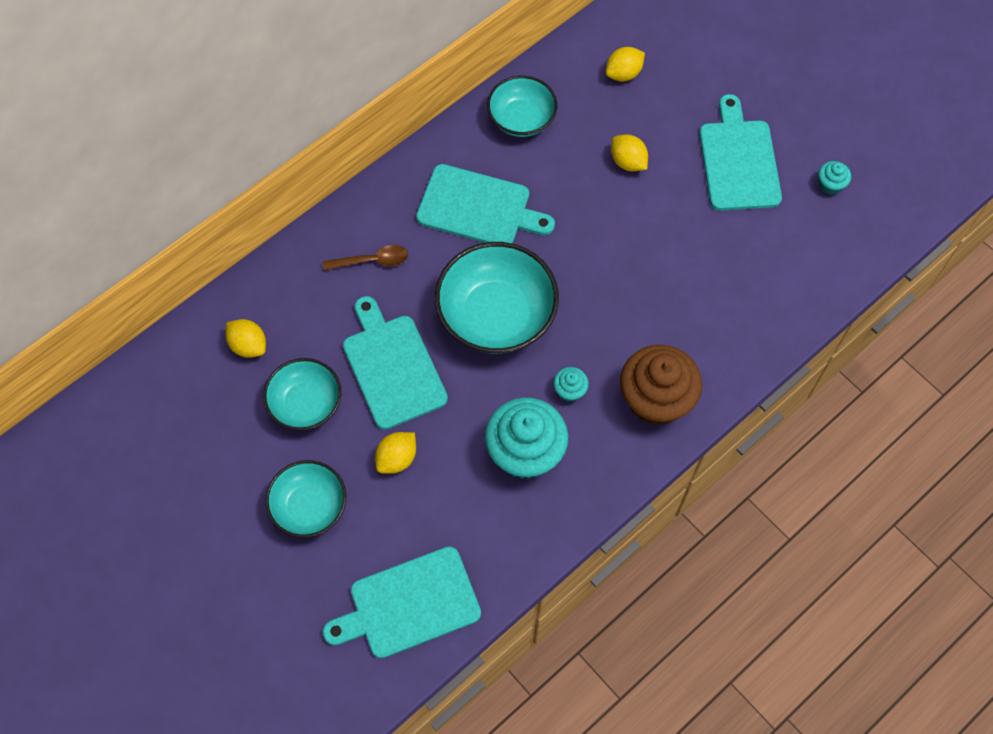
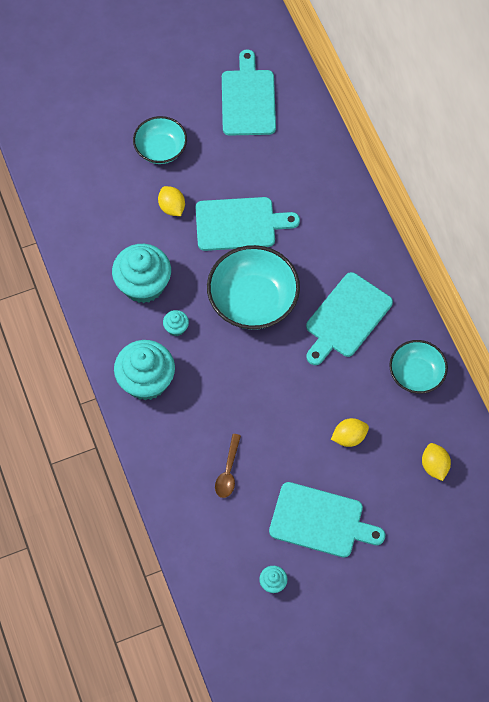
camera: 110 degrees right, 0 degrees up
yellow lemon [226,319,266,358] -> none
turquoise bowl [263,358,342,431] -> none
brown spoon [323,245,408,271] -> brown spoon moved to [215,434,241,498]
turquoise cutting board [323,546,481,658] -> turquoise cutting board moved to [222,49,276,136]
brown cupcake [620,344,702,425] -> turquoise cupcake [114,340,175,400]

